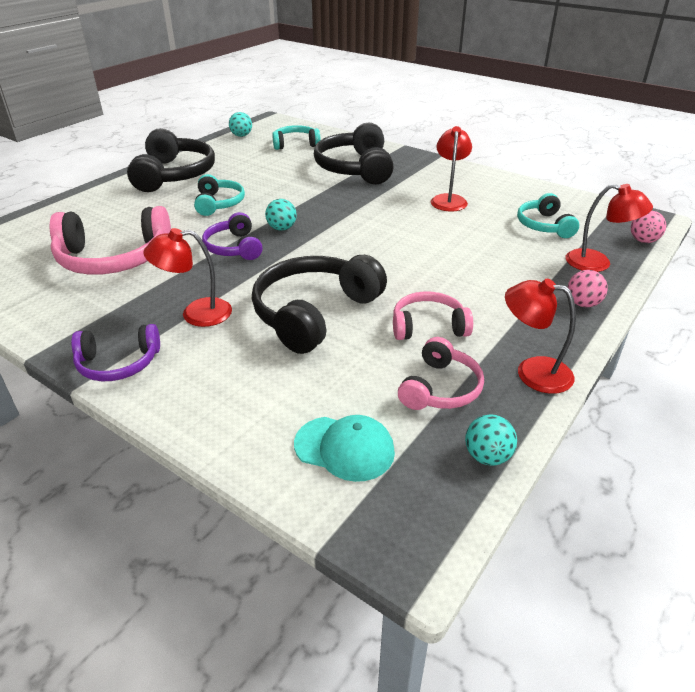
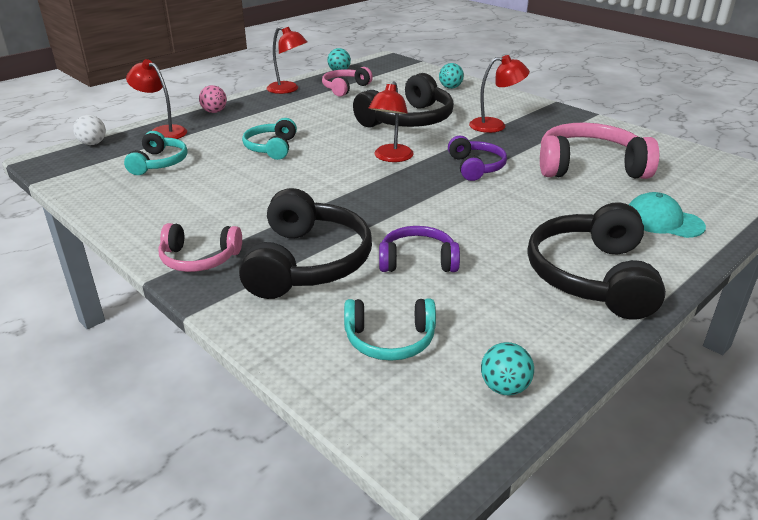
camera: 170 degrees left, 5 degrees down
purple headphones [71,324,160,381] -> purple headphones moved to [379,226,460,272]
turquoise headphones [194,174,245,216] -> turquoise headphones moved to [242,118,297,160]
turquoise ball [265,199,297,231] -> turquoise ball moved to [439,63,464,89]
turquoise cap [294,415,395,482] -> turquoise cap moved to [629,192,706,238]
pink headphones [393,291,473,340] -> pink headphones moved to [158,223,242,272]
red lamp [430,126,472,211] -> red lamp moved to [369,81,414,162]
pink ball [631,211,666,243] -> white ball [73,115,106,145]

